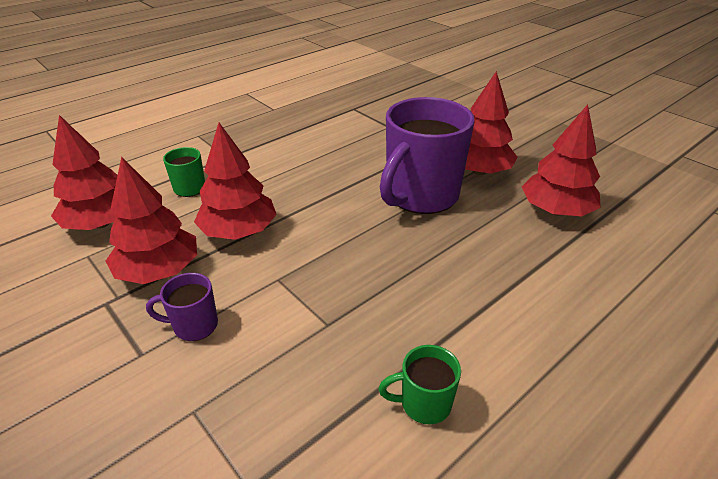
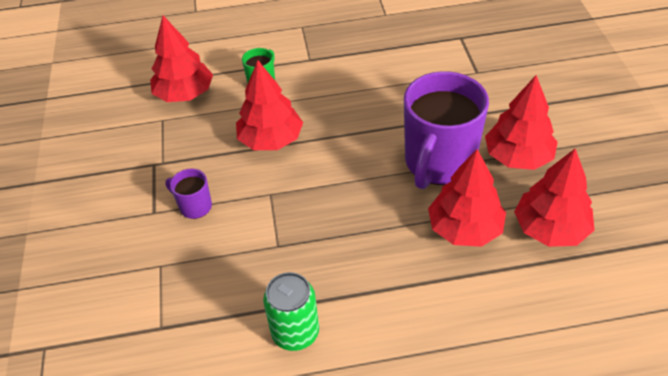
camera: 35 degrees right, 10 degrees up
red tree [106,156,197,284] -> red tree moved to [428,149,506,247]
green mug [379,345,461,424] -> green can [263,272,319,351]
purple mug [380,97,475,214] -> purple mug turned 45 degrees counterclockwise [404,71,489,189]

